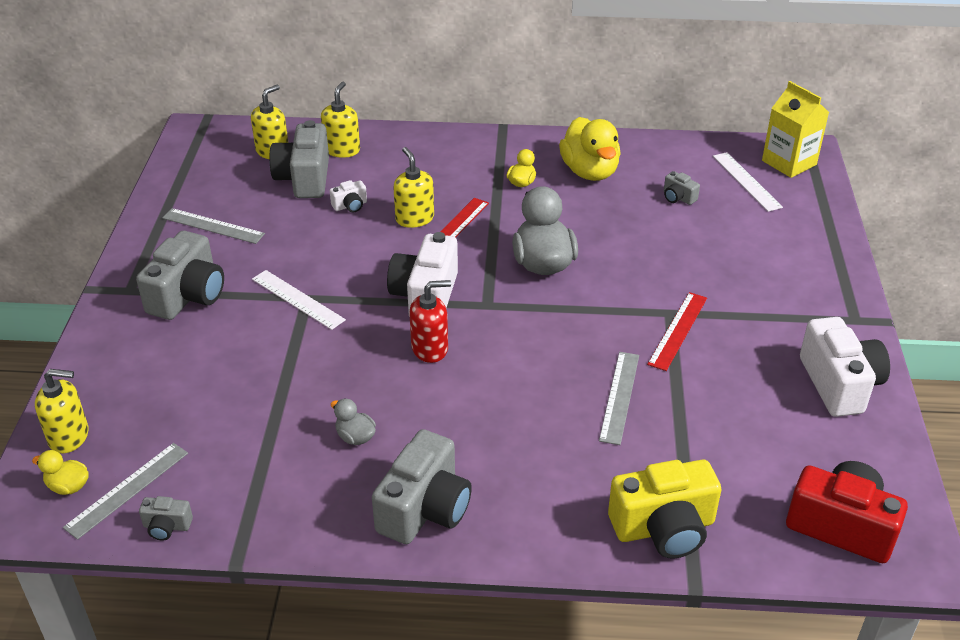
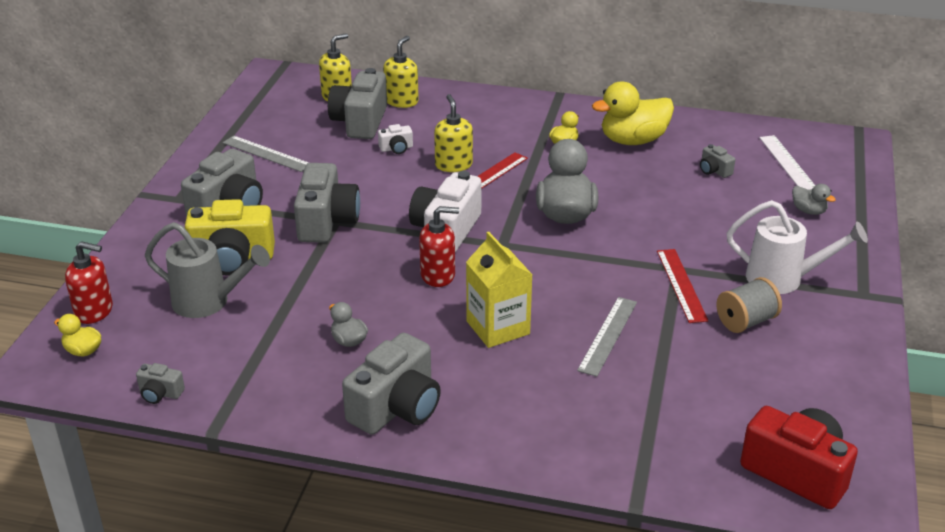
camera: 10 degrees right, 5 degrees down
yellow soap dispenser [35,369,89,454] -> red soap dispenser [65,241,113,324]
grey ruler [63,443,188,540] -> none
white ruler [252,270,346,330] -> grey camera [294,163,360,243]
yellow duck [559,117,621,181] -> yellow duck turned 75 degrees clockwise [592,82,674,145]
yellow camera [608,460,721,559] -> yellow camera moved to [185,199,275,276]
red ruler [647,292,707,371] -> red ruler turned 45 degrees counterclockwise [657,249,708,323]
yellow carton [762,81,829,178] -> yellow carton moved to [466,232,532,348]
white camera [800,317,890,417] -> none
none -> grey watering can [145,222,270,318]
none -> grey spool [716,277,782,333]
none -> white watering can [727,200,868,294]
none -> grey duck [792,184,836,215]

